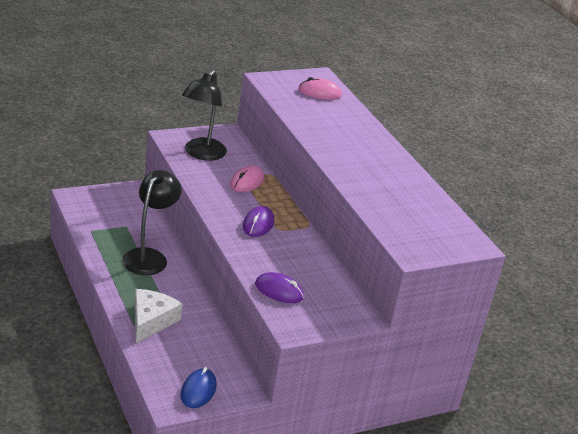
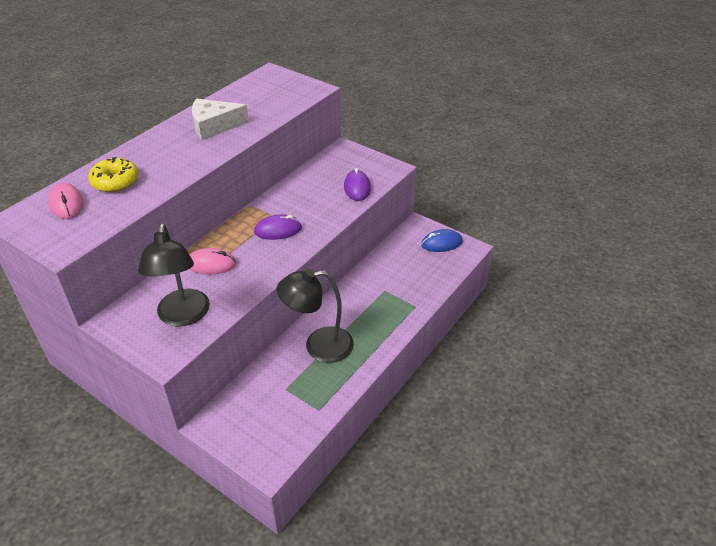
camera: 115 degrees left, 10 degrees up
white cheese [134,289,182,343] -> white cheese moved to [192,99,249,140]
black lamp [182,70,227,161] -> black lamp turned 90 degrees clockwise [138,223,210,326]
none -> yellow donut [88,157,138,192]

